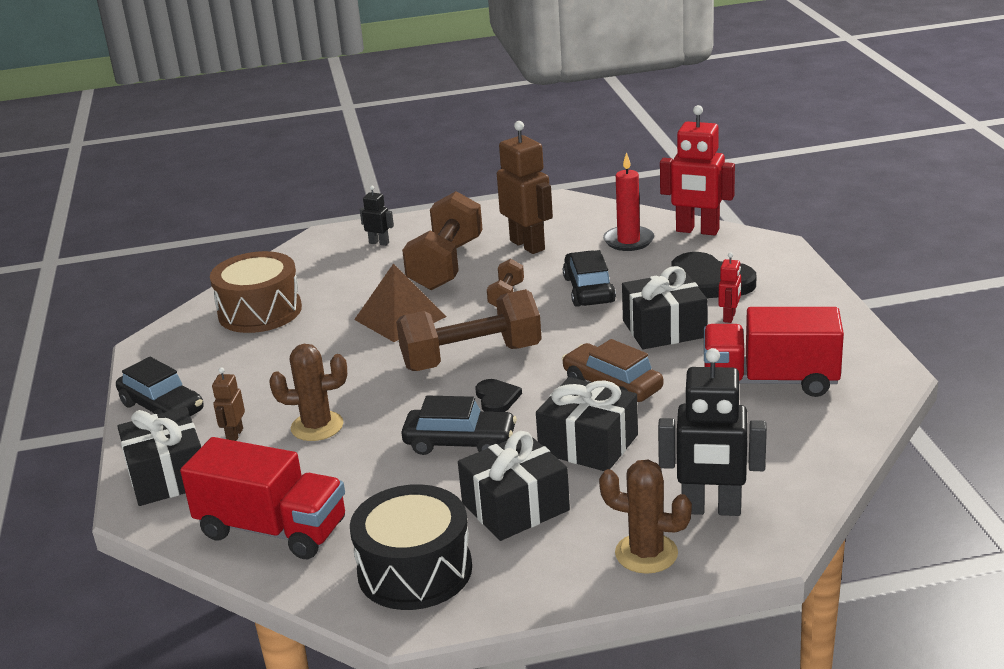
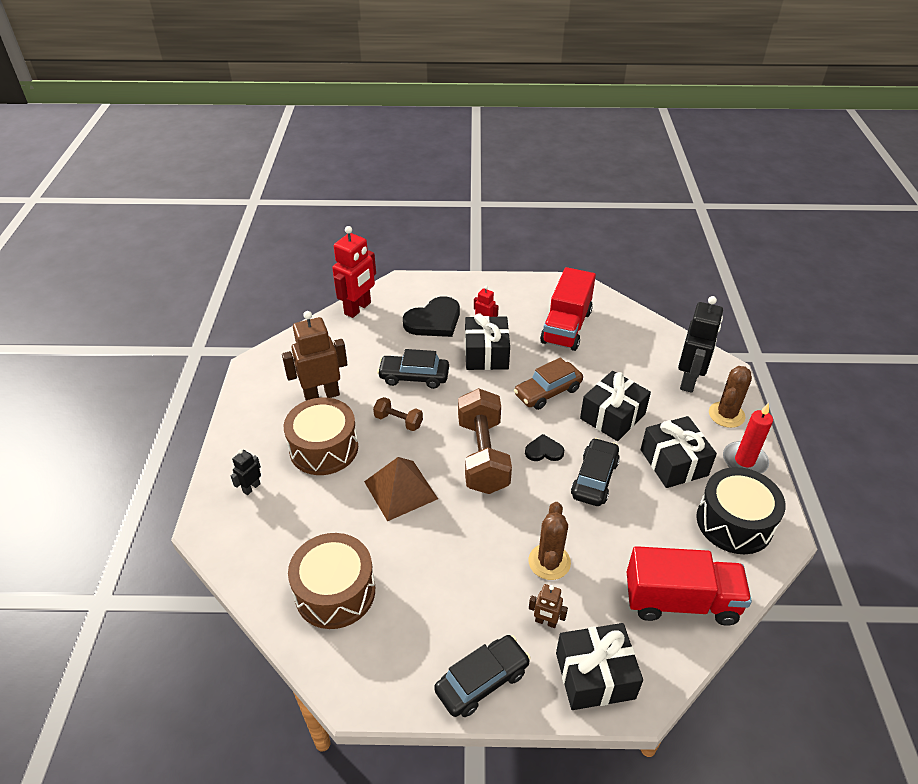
camera: 80 degrees left, 15 degrees up
red truck [180,437,345,559] -> red truck turned 60 degrees clockwise [627,546,752,626]
brown dumbbell [402,191,483,290] -> brown drum [284,398,358,475]
red candle [603,152,654,251] -> red candle moved to [723,403,773,474]

